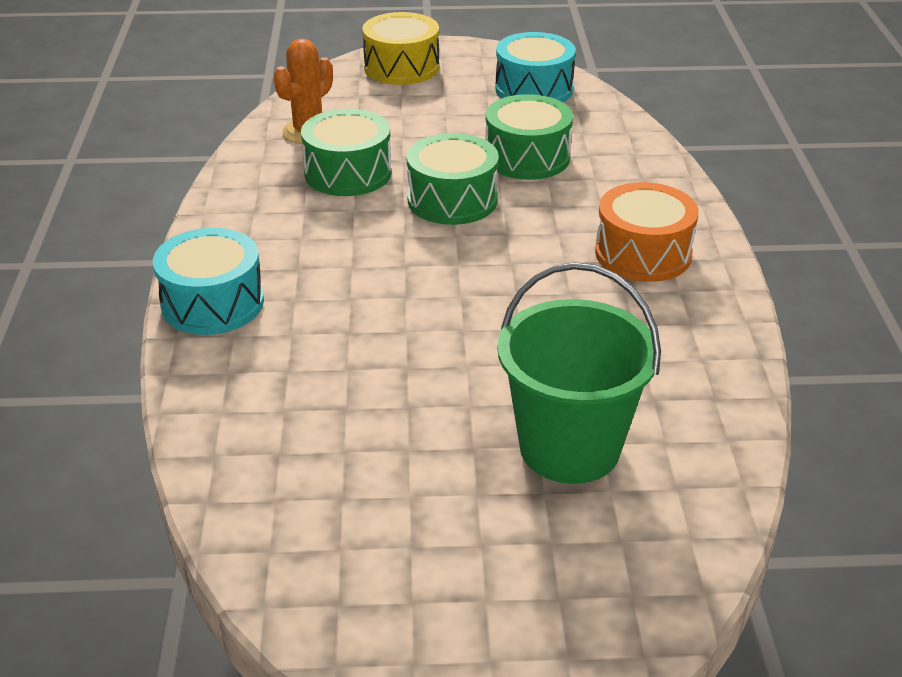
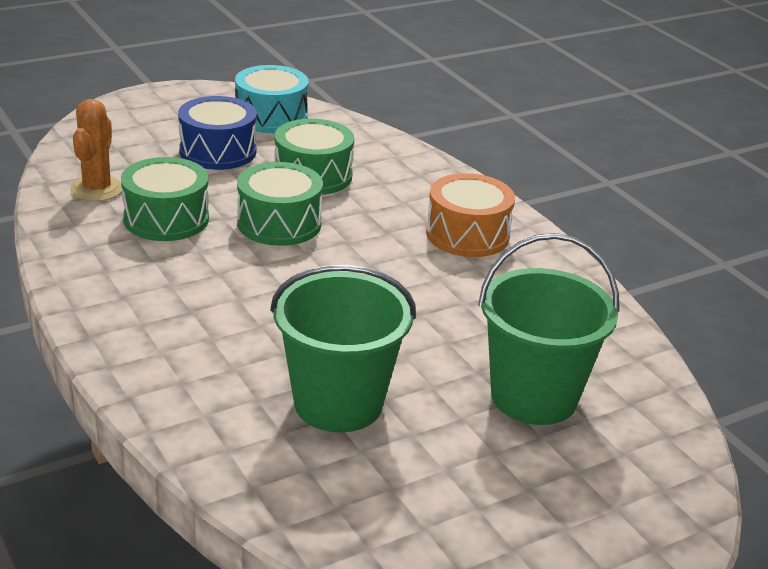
camera: 30 degrees left, 5 degrees down
turquoise drum [153,228,264,335] -> none
yellow drum [362,12,439,85] -> none
none -> blue drum [178,96,257,170]
none -> green bucket [270,265,416,432]

